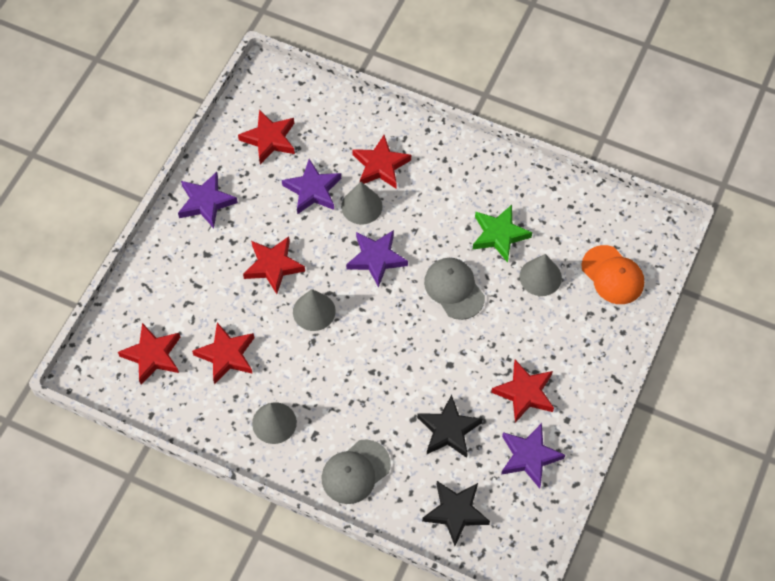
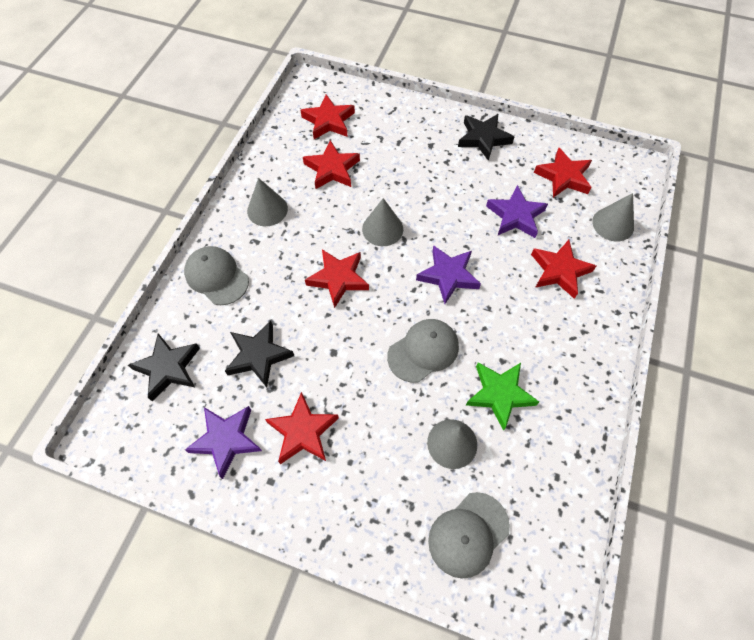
camera: 85 degrees right, 0 degrees up
purple star [178,172,238,228] -> black star [458,114,514,161]
red star [243,237,305,294] -> red star moved to [305,249,369,308]
grey cone [341,182,382,225] -> grey cone moved to [592,193,634,241]
orange cap [581,245,644,304] -> grey cap [428,492,510,579]

